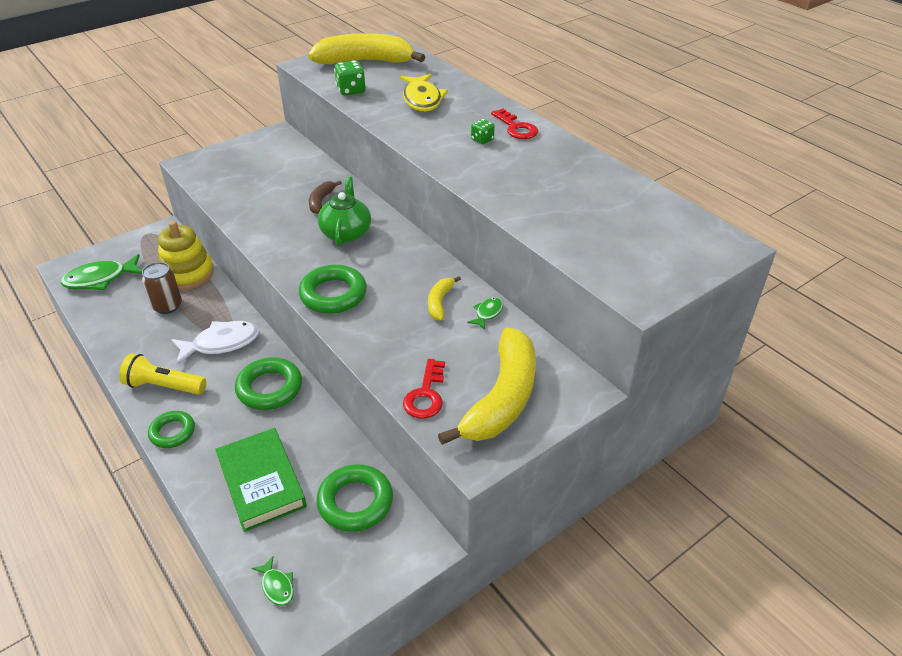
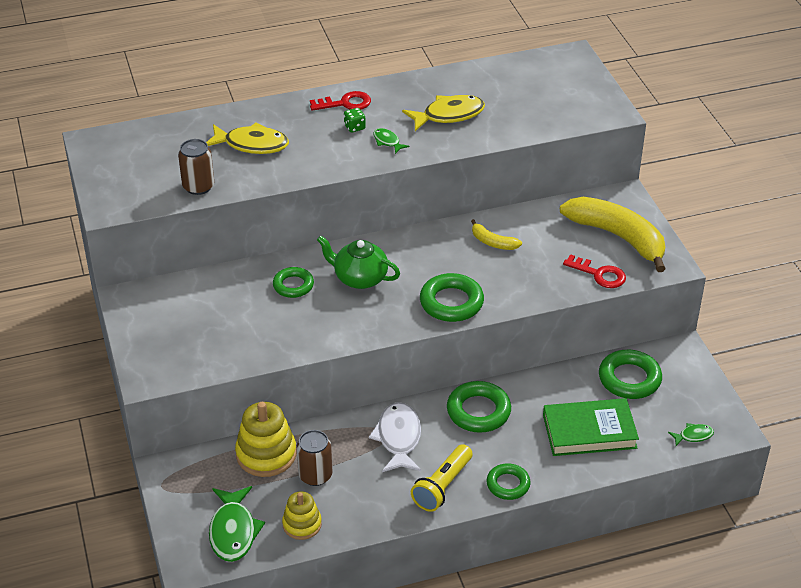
camera: 70 degrees left, 0 degrees up
yellow banana [308,33,425,64] -> none
brown banana [309,181,342,214] -> green ring [273,267,314,298]
green dice [334,60,365,96] -> brown can [178,139,214,195]
green fish [467,297,503,330] -> green fish moved to [373,128,409,154]
none -> yellow stacking toy [282,491,322,540]
none -> yellow fish [402,95,485,131]

